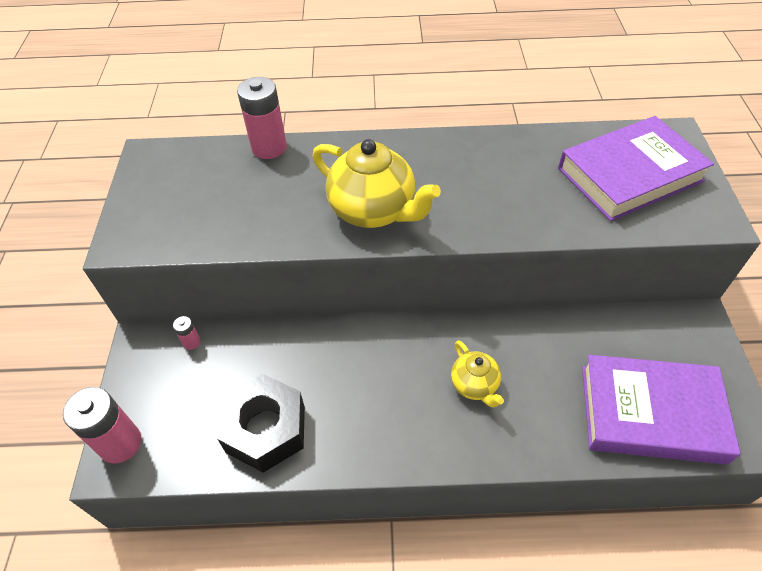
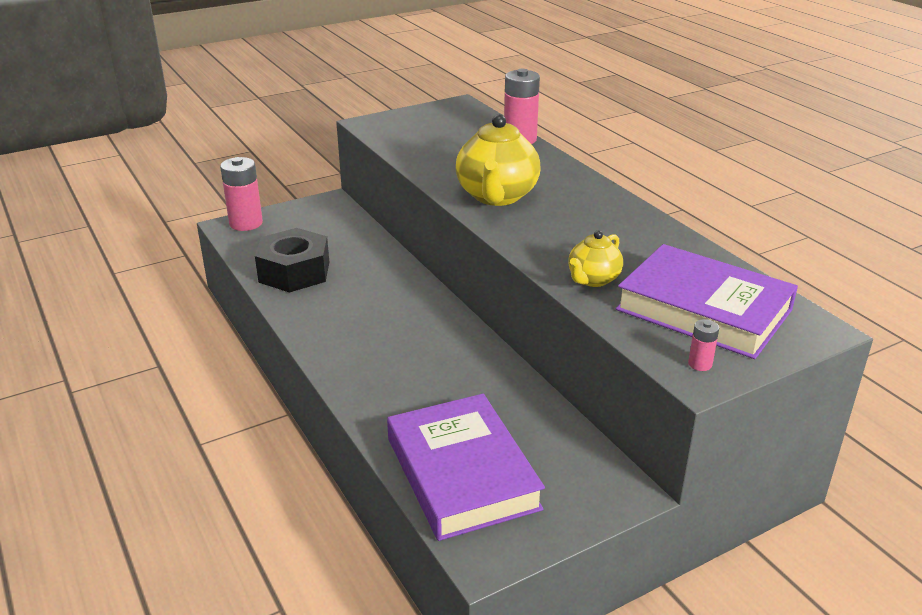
camera: 60 degrees right, 20 degrees down
pink battery [173,316,200,350] -> pink battery moved to [688,319,719,371]
yellow teapot [451,340,504,408] -> yellow teapot moved to [568,230,623,287]

